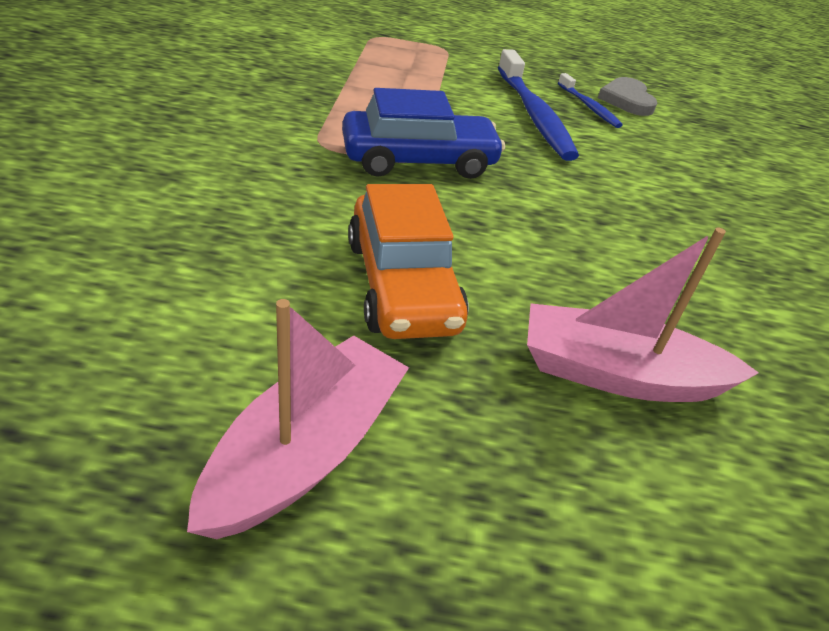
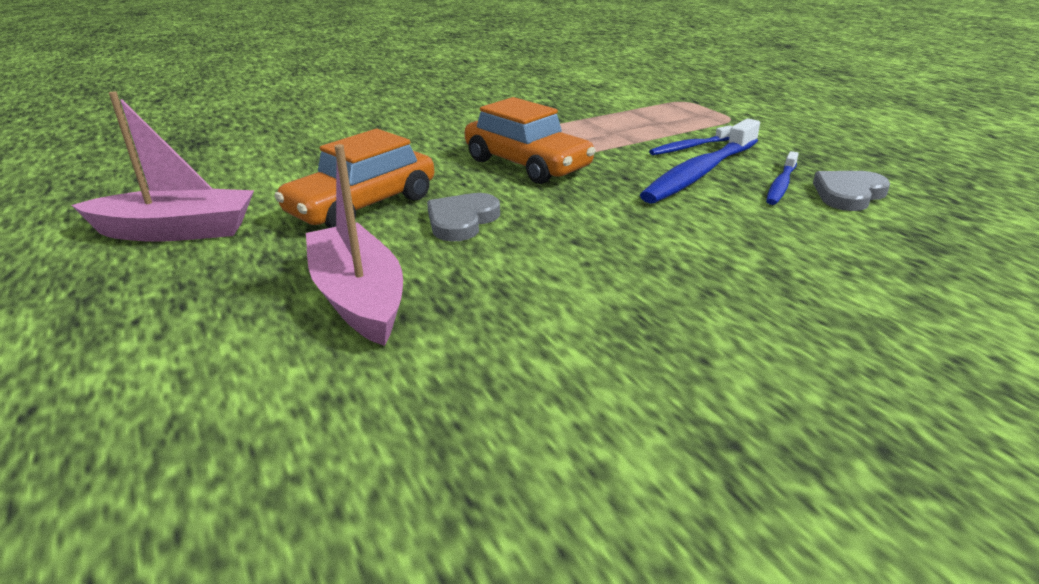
camera: 60 degrees right, 10 degrees down
blue car [342,88,505,179] -> orange car [465,97,596,184]
none -> grey heart [427,193,500,242]
none -> blue toothbrush [649,125,732,155]

